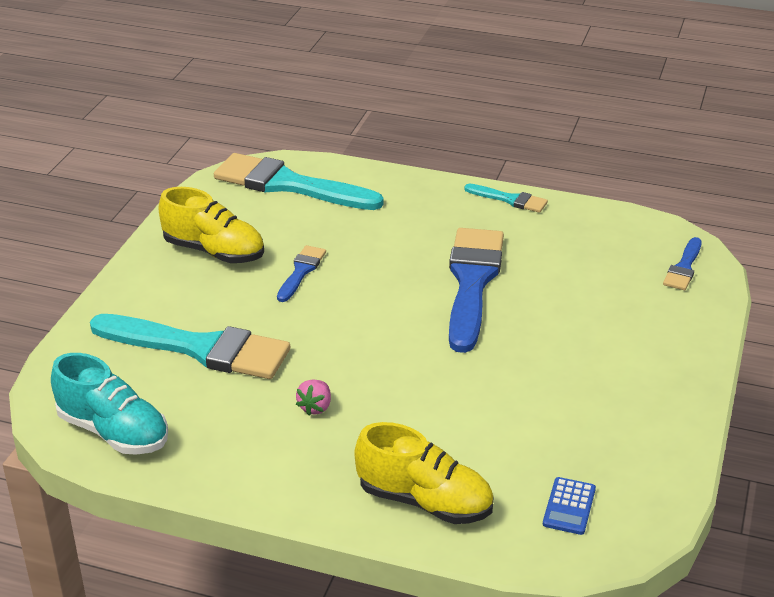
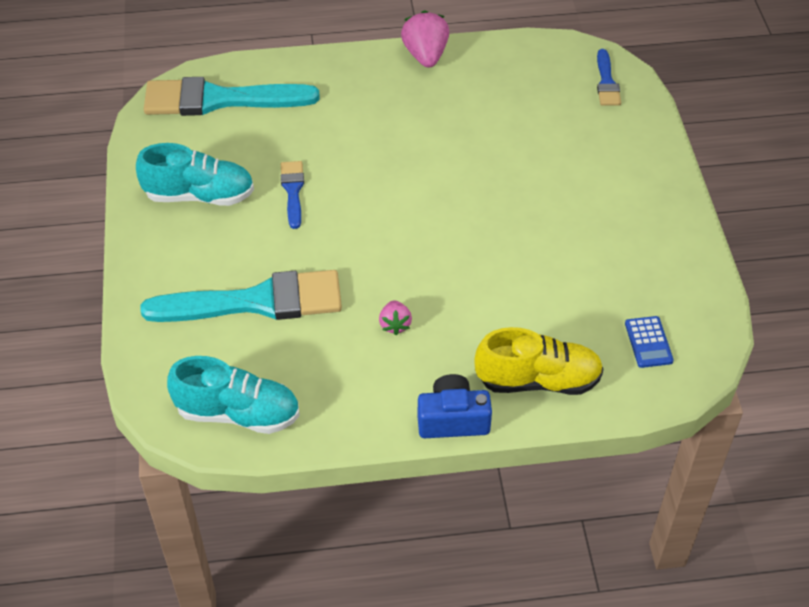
camera: 25 degrees left, 15 degrees up
yellow shoe [159,187,264,263] -> turquoise shoe [136,143,254,206]
blue brush [449,228,504,353] -> none
turquoise brush [464,184,548,213] -> pink strawberry [401,10,449,68]
none -> blue camera [417,374,492,438]

